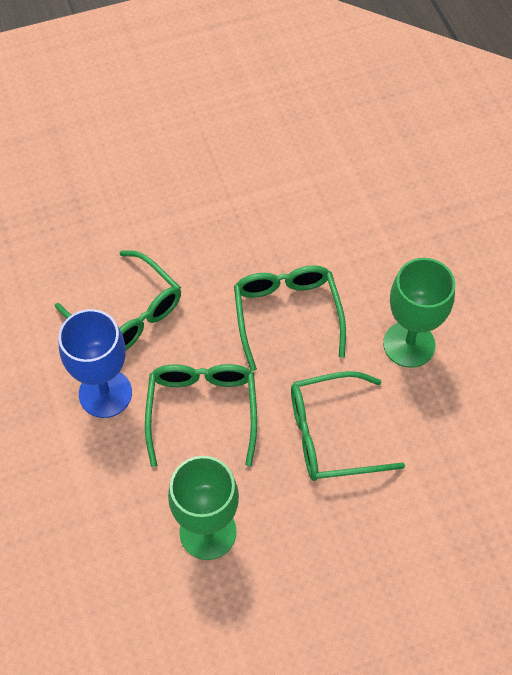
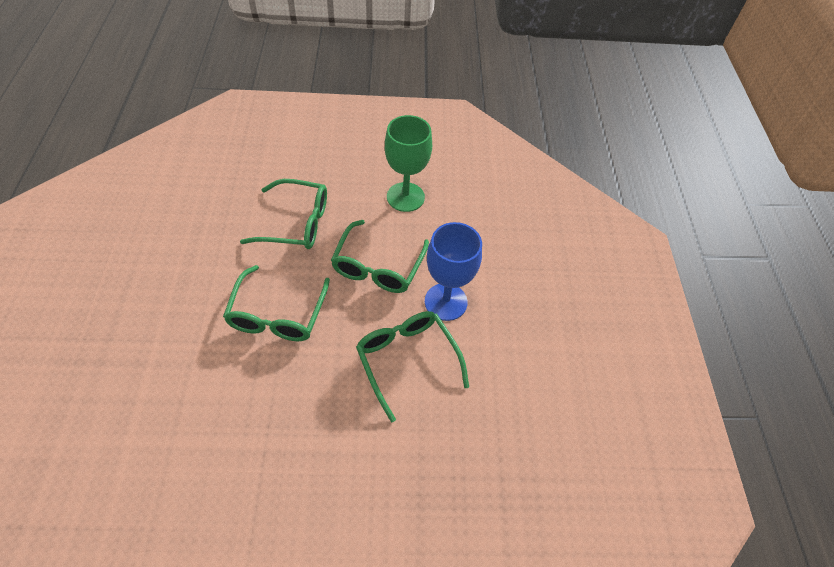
camera: 165 degrees left, 5 degrees down
green goblet [383,258,455,368] -> none

